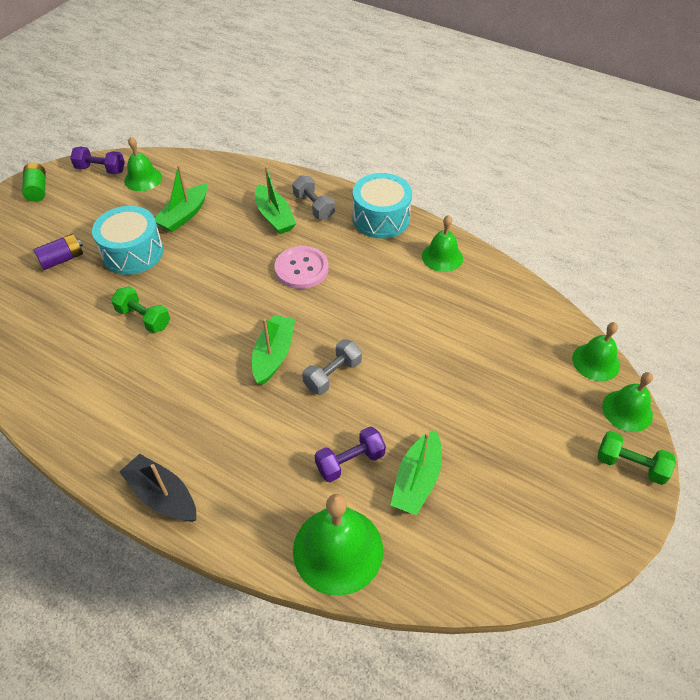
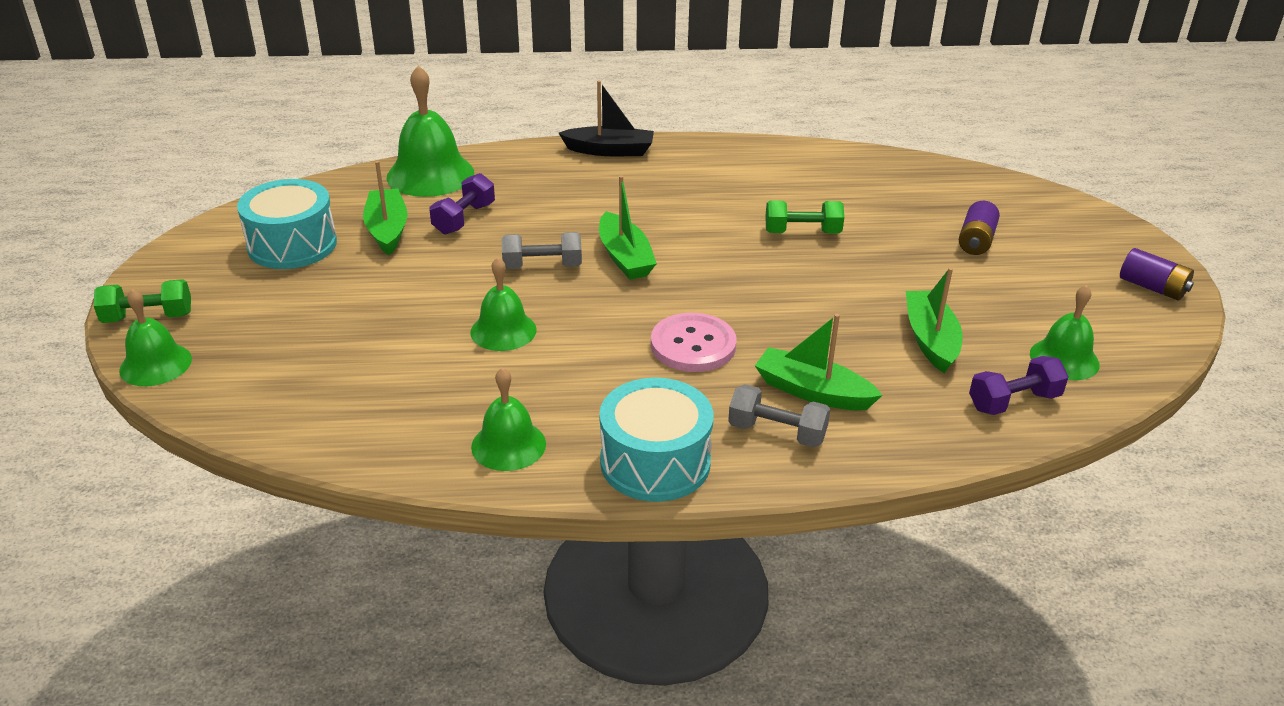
camera: 145 degrees right, 15 degrees down
green battery [22,162,46,202] -> purple battery [1120,248,1194,301]
purple dumbbell [70,146,125,174] -> purple dumbbell moved to [969,356,1069,415]
turquoise drum [92,206,163,275] -> turquoise drum moved to [237,179,337,269]
grey dumbbell [302,339,362,395] -> grey dumbbell turned 75 degrees clockwise [502,232,582,269]
green bell [572,322,620,381] -> green bell moved to [470,257,536,351]

